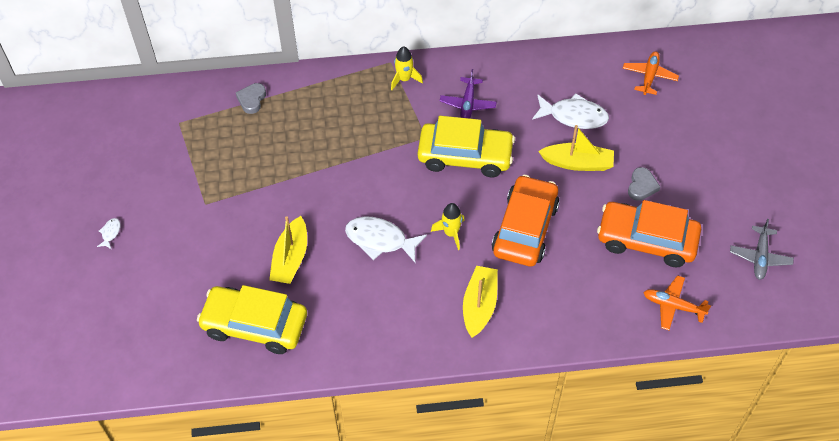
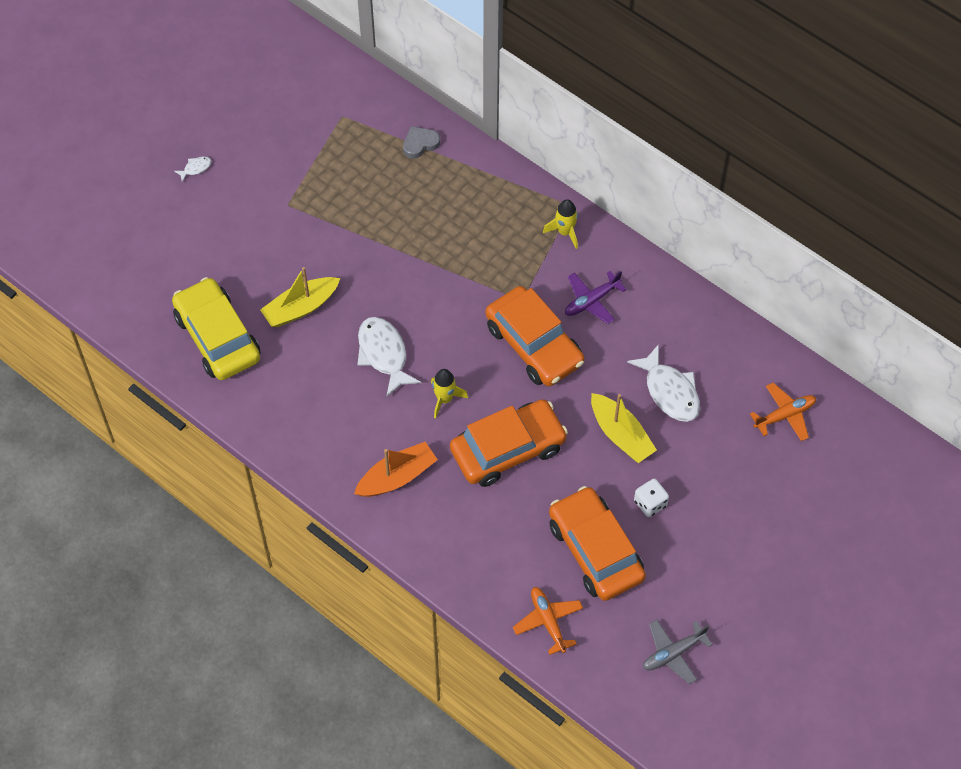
camera: 45 degrees right, 5 degrees up
yellow car [418,116,515,177] -> orange car [486,286,584,386]
yellow boat [463,266,498,338] -> orange boat [354,442,438,497]
grey heart [628,167,660,201] -> white dice [634,479,669,517]

